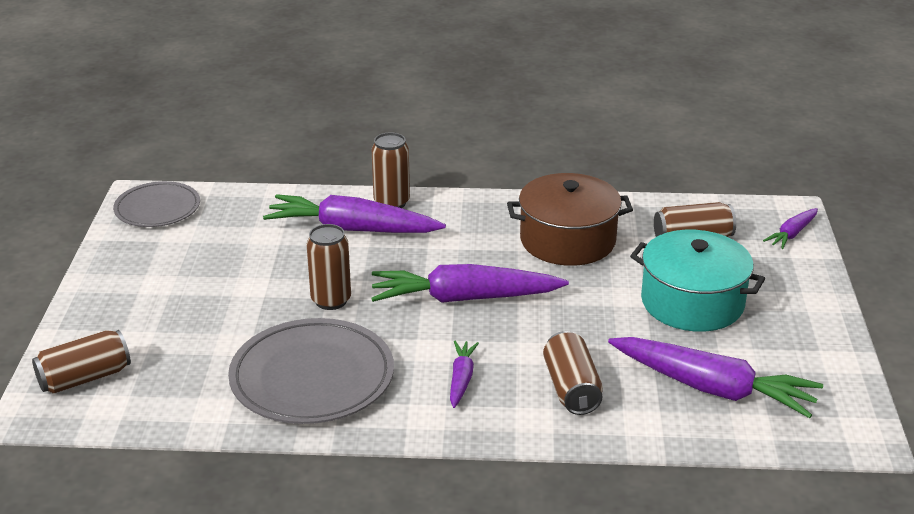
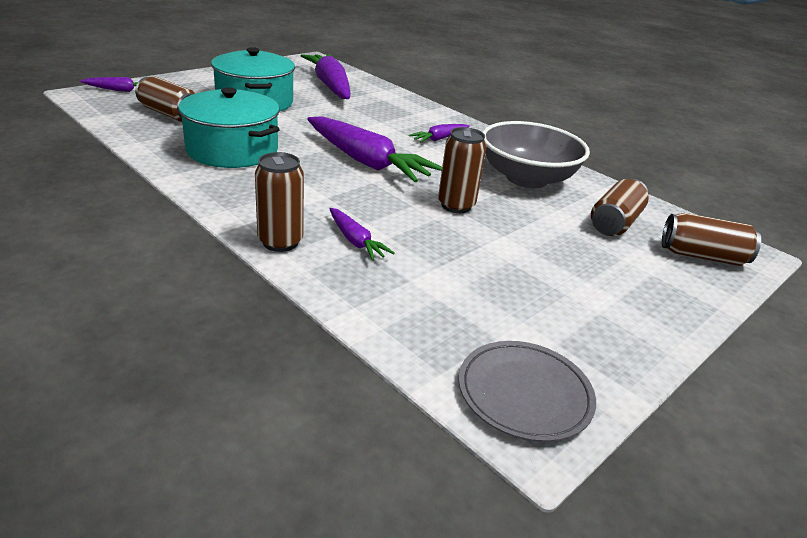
camera: 140 degrees left, 0 degrees up
grey plate [228,318,394,424] -> grey bowl [482,121,590,188]
purple carrot [263,194,446,233] -> purple carrot [329,208,395,261], size x0.49
brown pot [507,173,633,266] -> turquoise pot [178,87,280,168]
brown can [543,331,603,415] -> brown can moved to [591,178,649,236]

